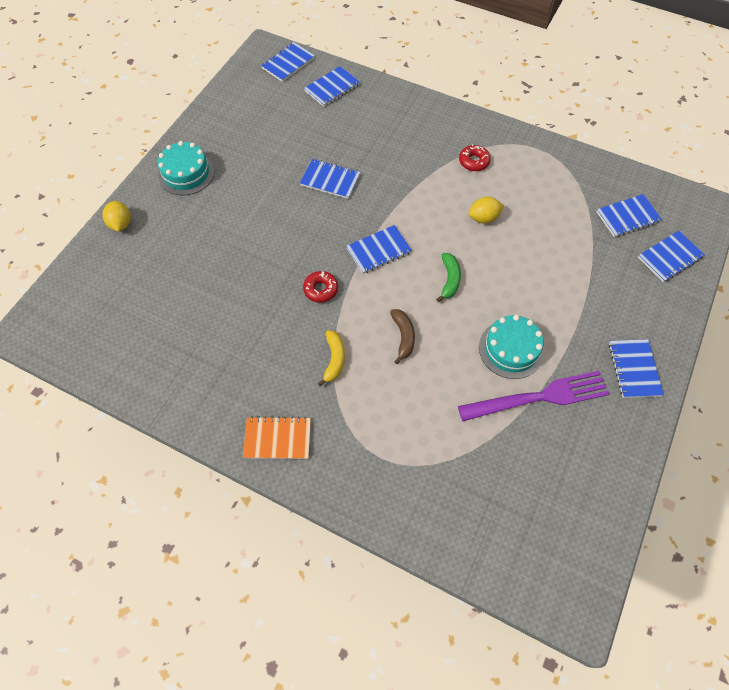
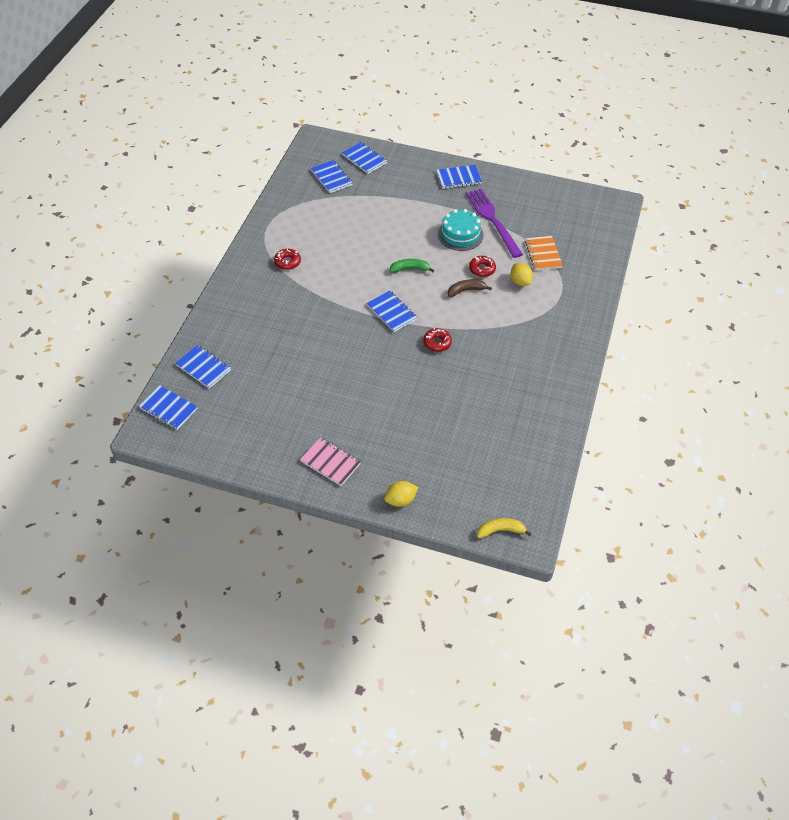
camera: 100 degrees left, 10 degrees down
turquoise cake [158,141,214,196] -> pink notebook [300,437,361,486]
orange notebook [243,416,311,459] -> orange notebook moved to [525,236,563,271]
blue notebook [300,159,360,199] -> none
yellow banana [318,330,345,387] -> yellow banana moved to [477,518,532,538]
yellow lemon [468,197,504,224] -> yellow lemon moved to [511,263,533,286]
none -> red donut [469,256,496,277]

